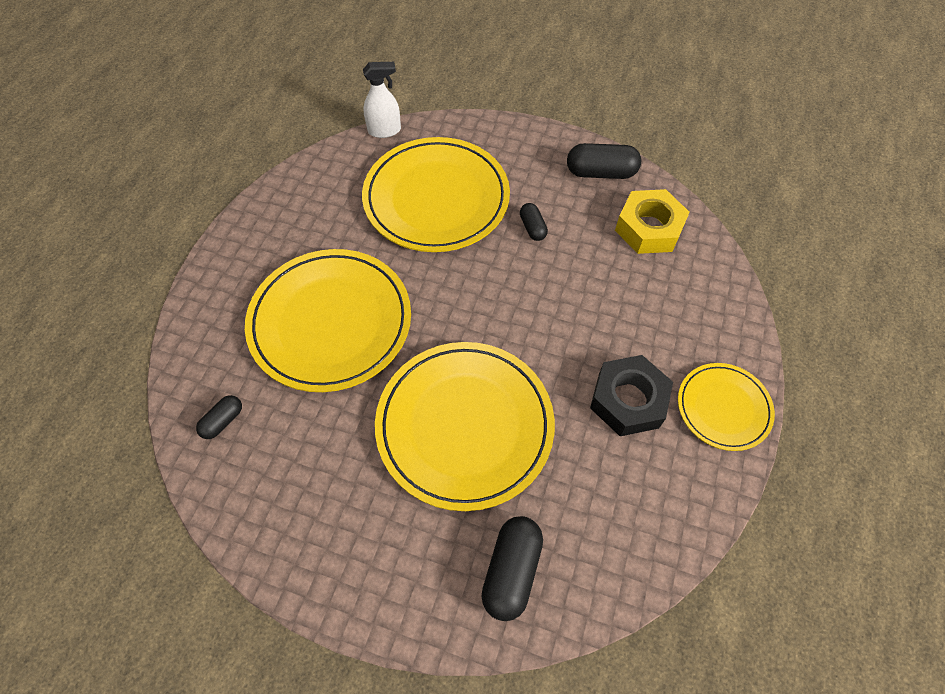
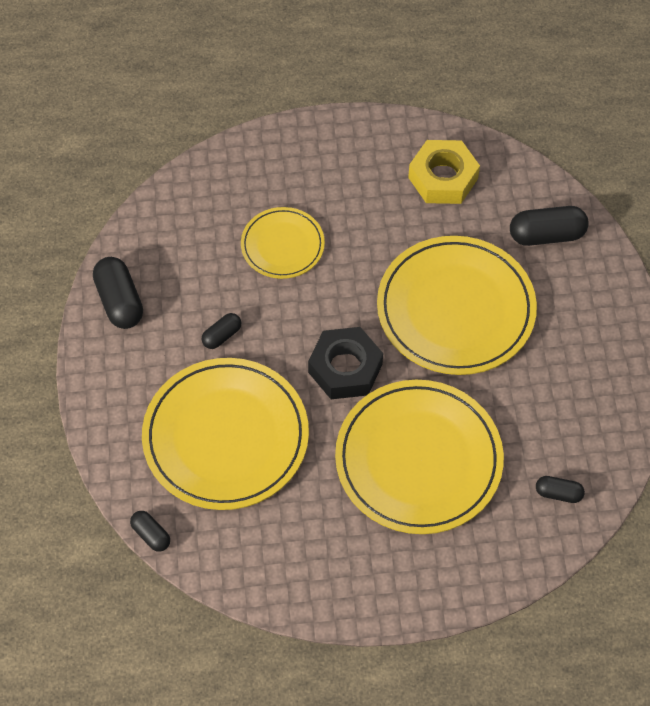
camera: 115 degrees left, 0 degrees up
white spray bottle [363,62,401,138] -> black capsule [130,511,170,552]
black nut [590,355,673,436] -> black nut moved to [308,327,383,399]
yellow nut [615,189,690,254] -> yellow nut moved to [408,140,480,204]
yellow plate [678,363,775,451] -> yellow plate moved to [241,207,325,279]

